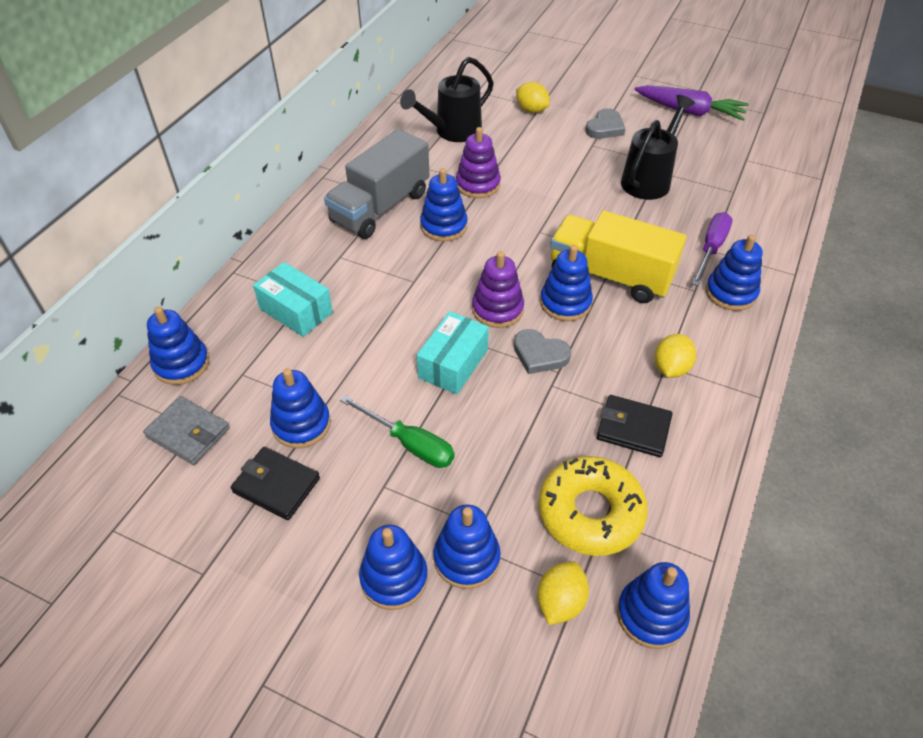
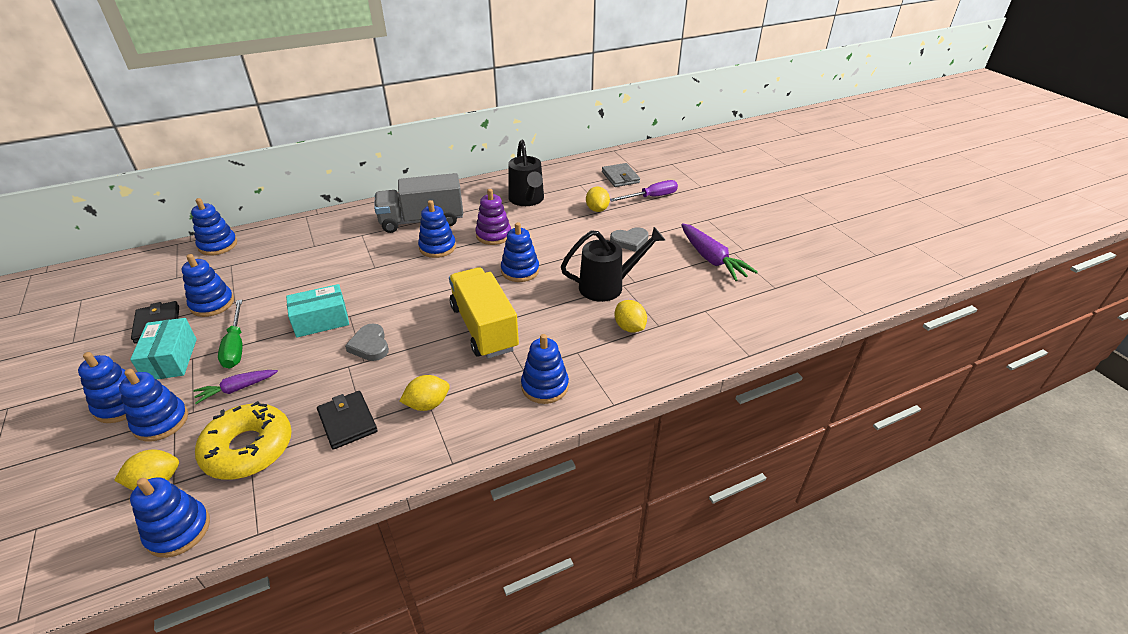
camera: 40 degrees right, 10 degrees down
grey wallet [143,396,230,465] -> grey wallet moved to [602,163,640,187]
turquoise box [253,262,333,337] -> turquoise box moved to [130,318,197,379]
black watering can [400,57,494,142] -> black watering can turned 105 degrees counterclockwise [508,140,544,206]
purple stacking toy [472,251,524,328] -> none
blue stacking toy [540,245,593,321] -> blue stacking toy moved to [501,222,539,282]
purple screwdriver [691,212,733,286] -> purple screwdriver moved to [610,180,678,202]
none -> purple carrot [193,370,278,404]
none -> yellow lemon [614,300,647,332]

